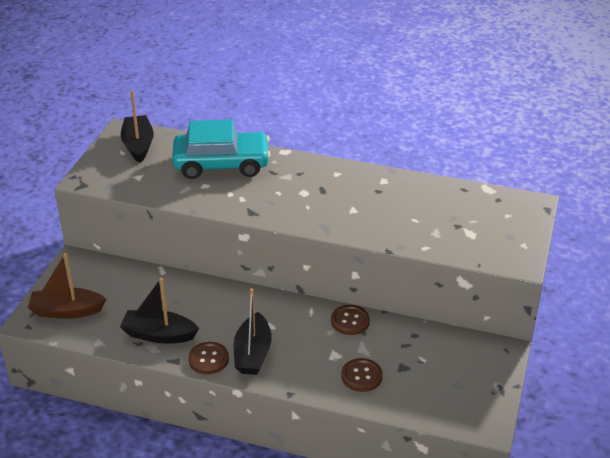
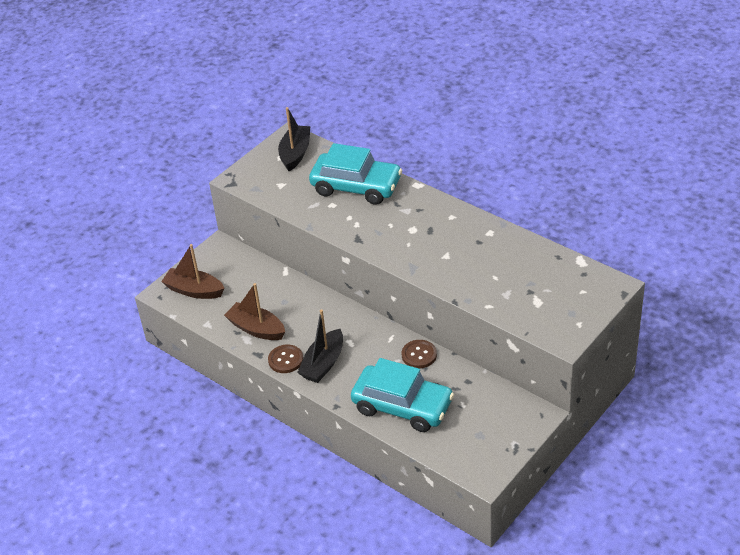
camera: 25 degrees right, 5 degrees up
black boat [120,278,199,344] -> brown boat [224,283,285,340]
brown button [341,358,383,392] -> turquoise car [351,358,454,432]

